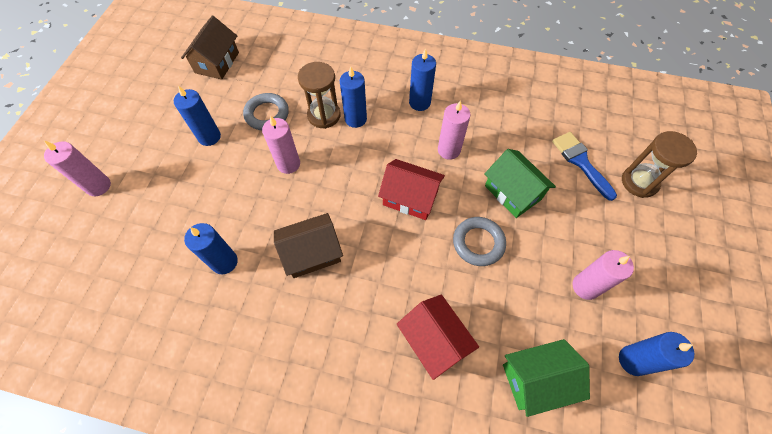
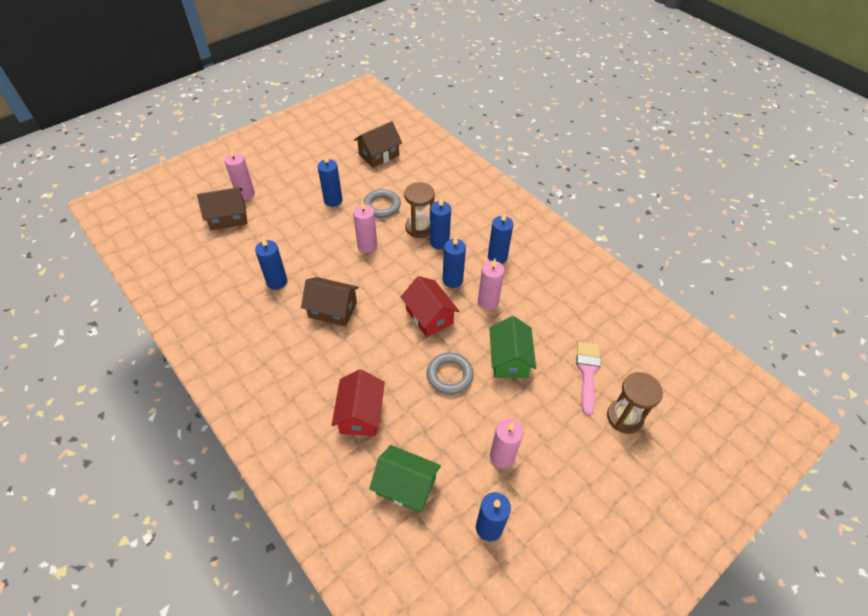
camera: 35 degrees right, 10 degrees down
blue brush [552,132,617,201] -> pink brush [576,342,601,415]
none -> brown house [197,187,248,231]
none -> blue candle [443,236,466,288]

